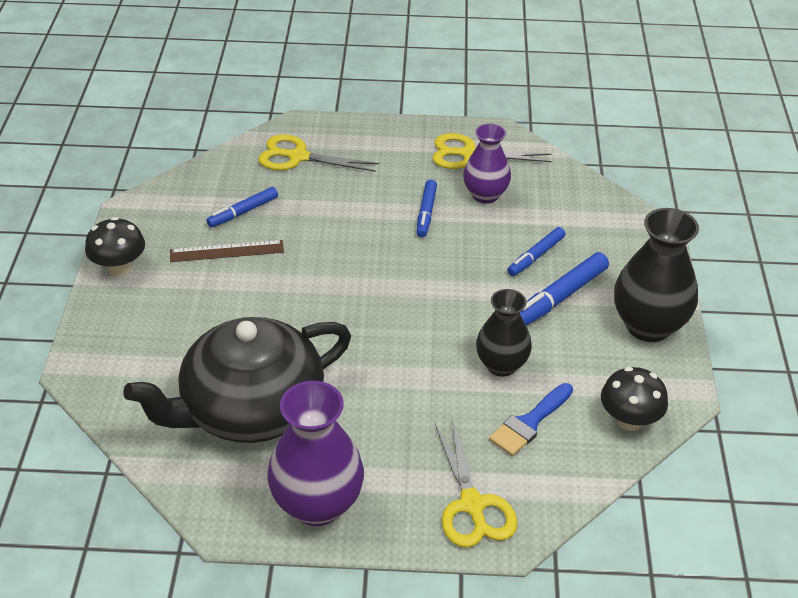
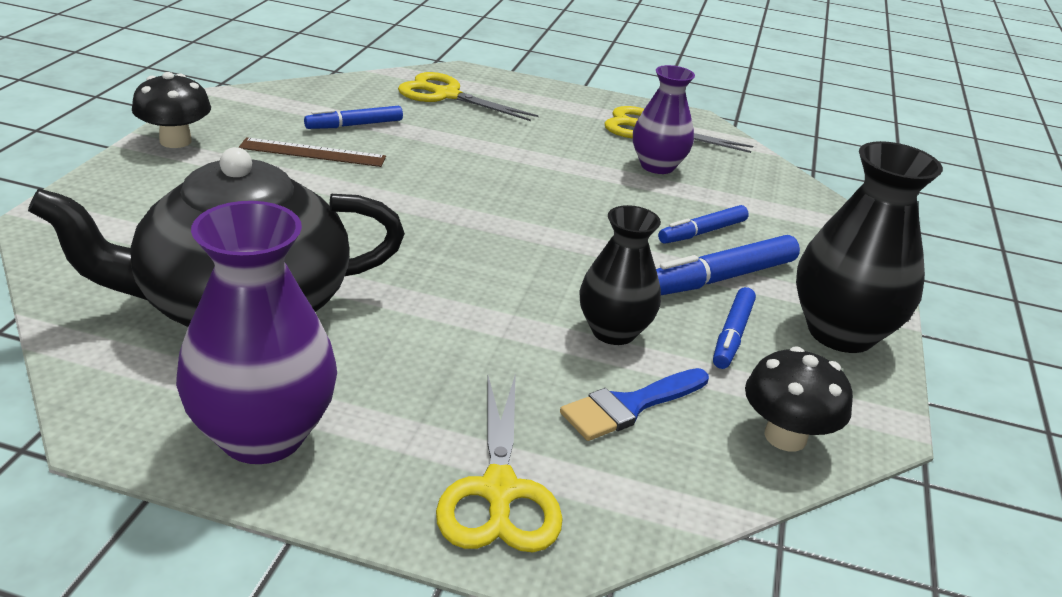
camera: 10 degrees right, 10 degrees down
blue marker [416,180,437,237] -> blue marker moved to [713,287,756,369]

